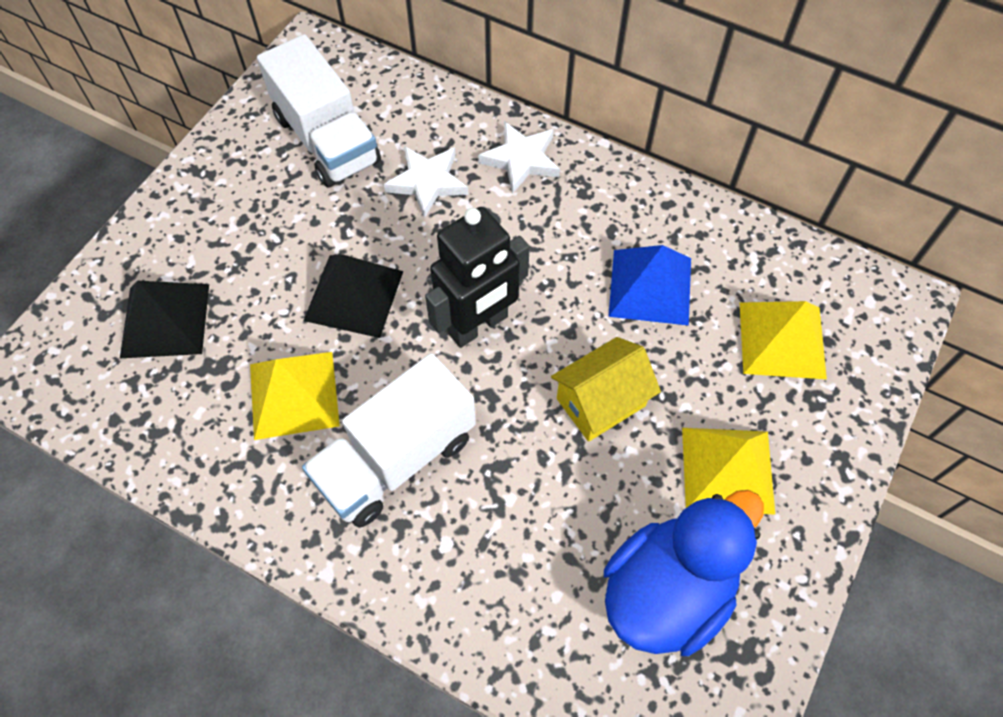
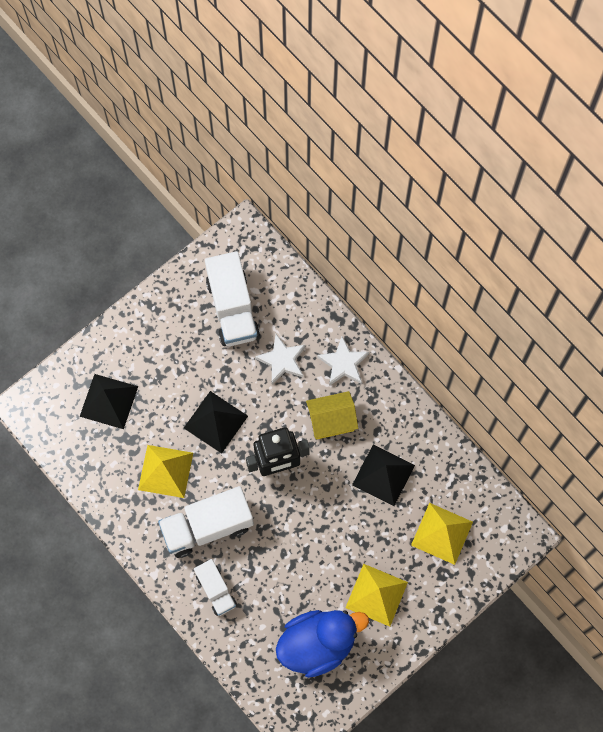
camera: 20 degrees right, 10 degrees up
yellow house [551,337,661,442] -> yellow house moved to [306,391,358,440]
blue pyramid [608,245,691,326] -> black pyramid [352,445,415,506]
none -> white truck [194,559,237,616]

